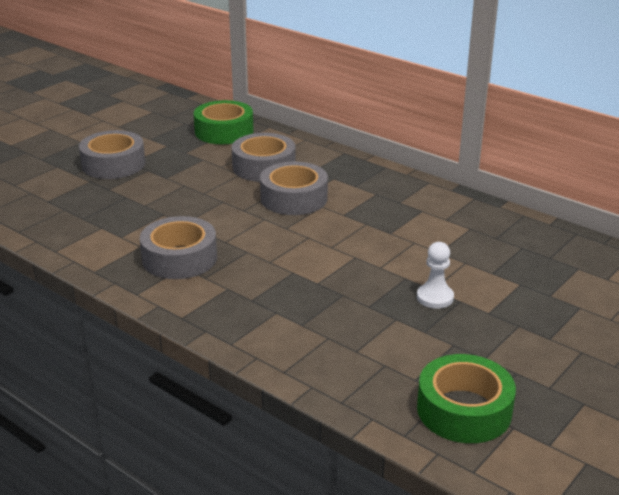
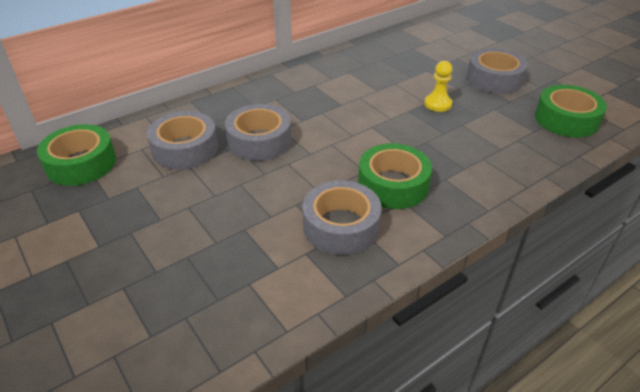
camera: 75 degrees left, 10 degrees up
grey tape [79,130,145,179] -> grey tape moved to [467,48,528,94]
white pawn [417,242,454,309] -> yellow pawn [424,61,452,112]
none -> green tape [358,143,432,209]

